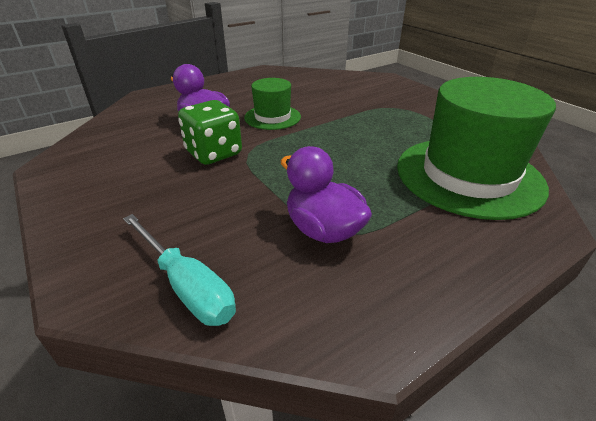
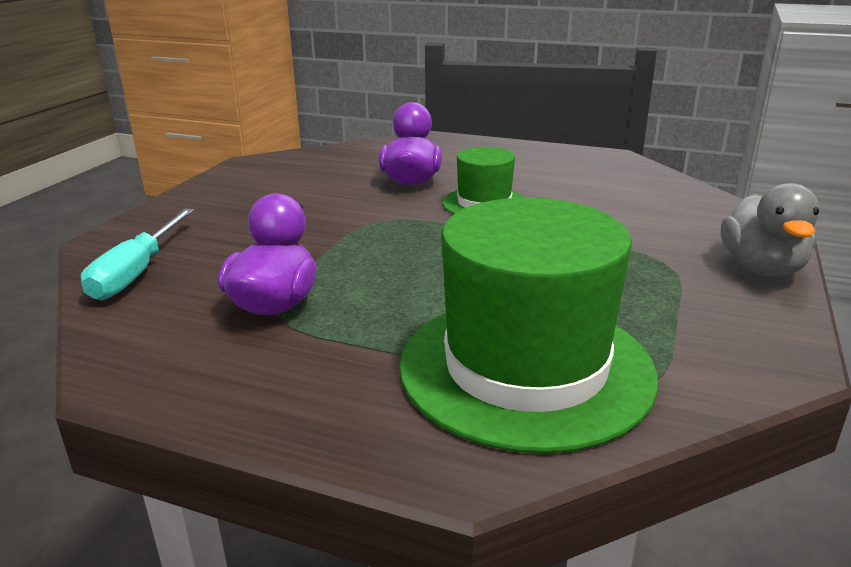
camera: 55 degrees right, 10 degrees down
green dice [178,100,242,165] -> none
none -> grey duck [721,183,820,277]

